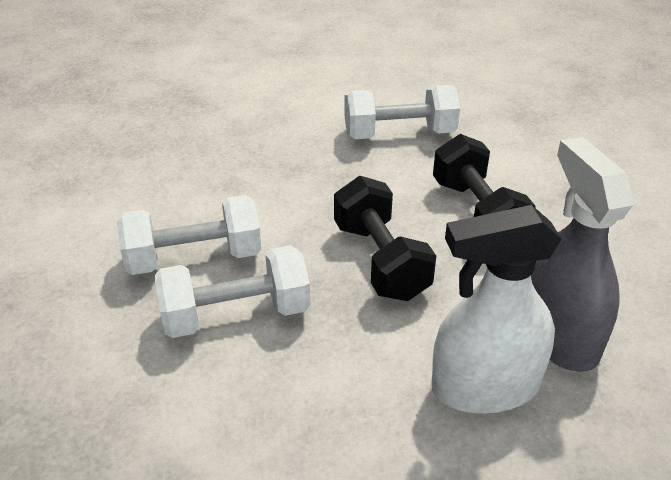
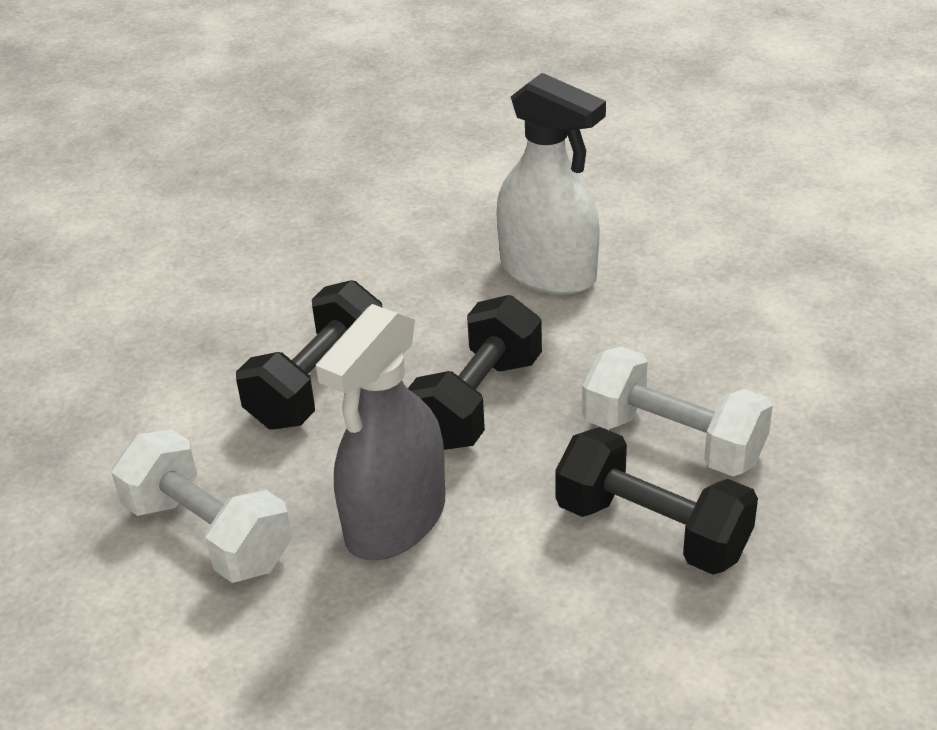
camera: 130 degrees left, 0 degrees up
white dumbbell [117,195,261,275] -> black dumbbell [555,427,758,575]
grey spray bottle [531,137,634,372] -> grey spray bottle moved to [316,304,445,560]

